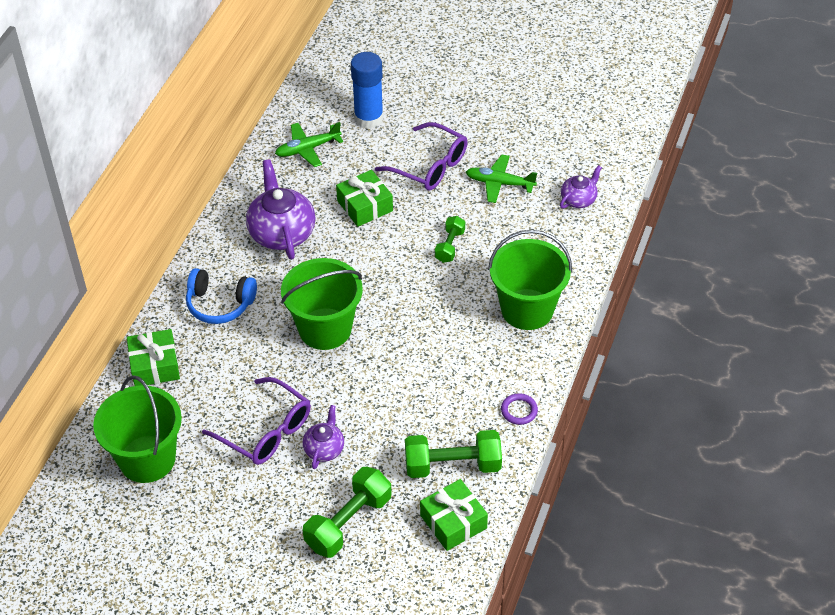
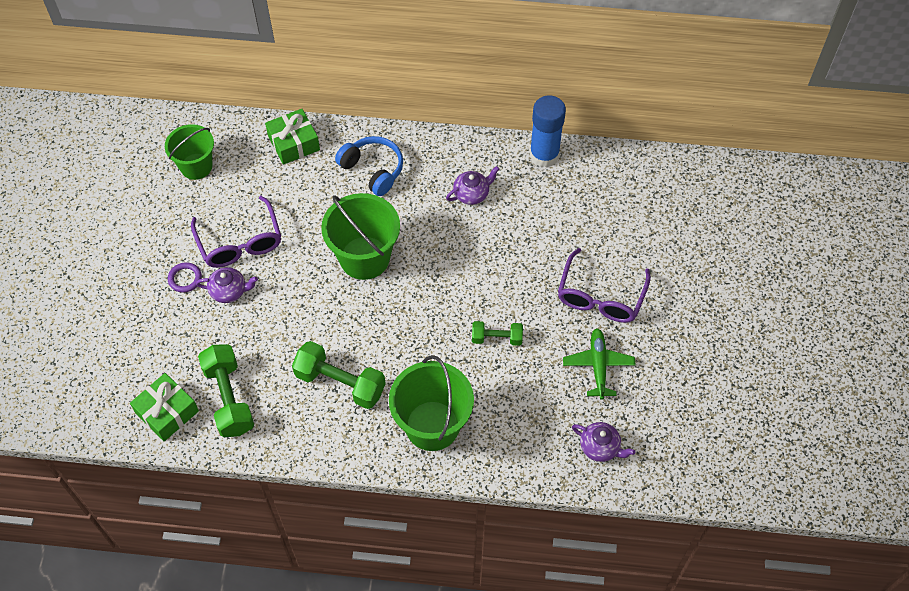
camera: 75 degrees right, 10 degrees up
green bucket [93,375,182,483] -> green bucket [165,124,214,180], size x0.66
blue headphones [186,268,257,324] -> blue headphones turned 135 degrees clockwise [335,136,403,196]
purple glasses [202,377,311,465] -> purple glasses turned 45 degrees counterclockwise [191,196,281,268]
purple teapot [246,159,315,260] -> purple teapot [446,166,499,205], size x0.54
green plane [275,122,343,167] -> none
green dumbbell [303,467,391,558] -> green dumbbell moved to [292,341,386,409]
green gift [336,170,393,227] -> none
blue glue stick [351,52,384,129] -> blue glue stick moved to [530,95,566,167]
purple ring [501,393,538,425] -> purple ring moved to [168,262,202,293]

